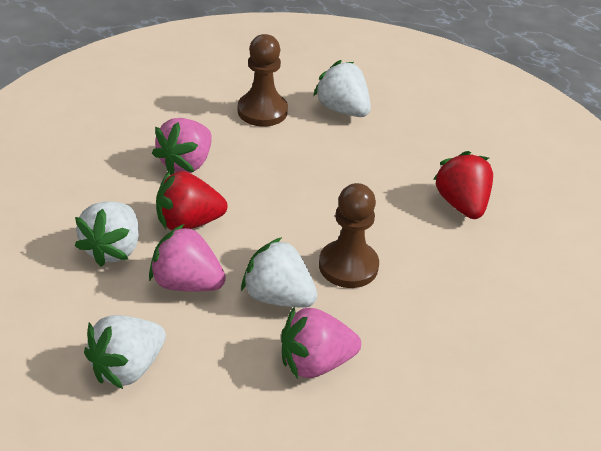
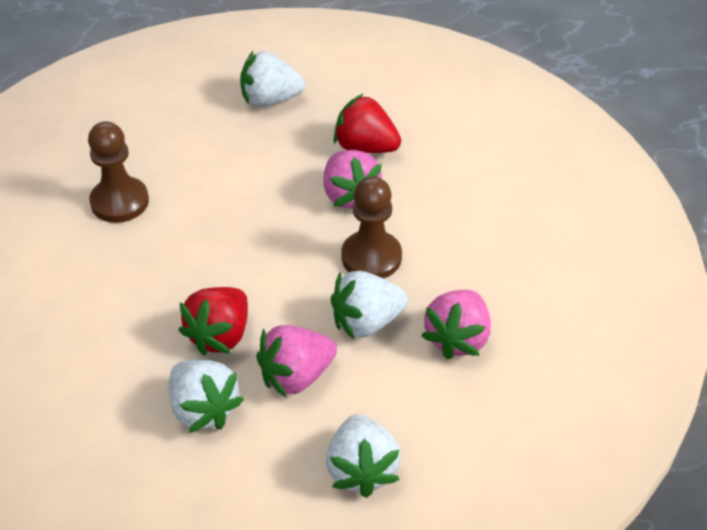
camera: 50 degrees left, 5 degrees up
pink strawberry [152,118,212,175] -> pink strawberry moved to [323,150,382,208]
white strawberry [313,60,371,117] -> white strawberry moved to [240,51,305,107]

